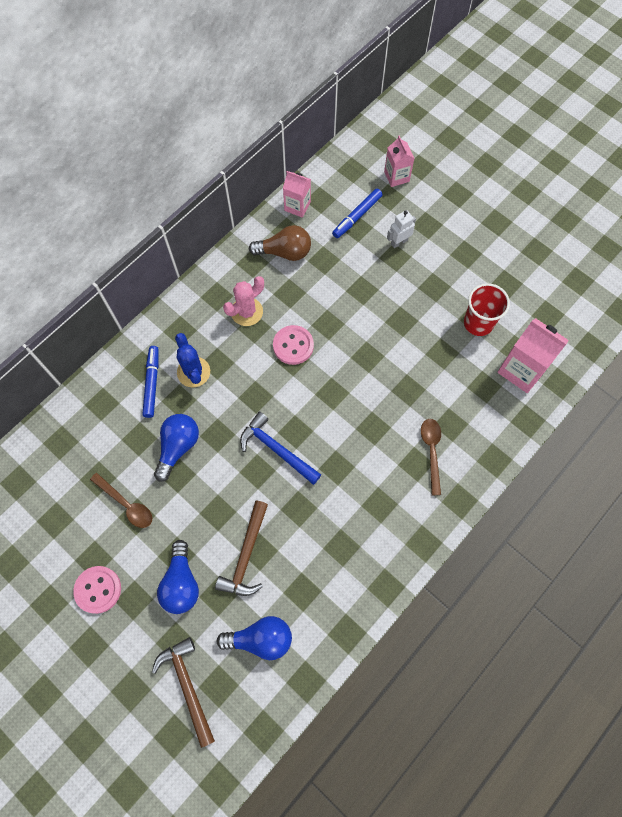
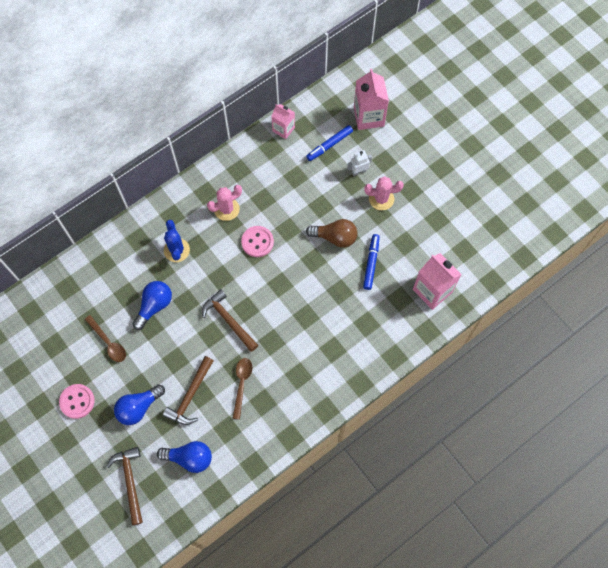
camera: 10 degrees right, 0 degrees up
blue marker [142,346,158,418] -> blue marker moved to [363,234,380,290]
blue light bulb [157,540,199,614] -> blue light bulb turned 45 degrees clockwise [114,384,165,425]
blue hammer [240,412,321,485] -> brown hammer [202,289,258,352]
brown light bulb [249,225,311,261] -> brown light bulb moved to [306,219,358,248]
pink carton [384,136,414,187] -> pink carton [354,69,389,130], size x1.64
brown spoon [421,419,441,495] -> brown spoon moved to [233,358,252,420]
red cup [464,283,510,336] -> none
none -> pink cactus [364,176,404,210]

